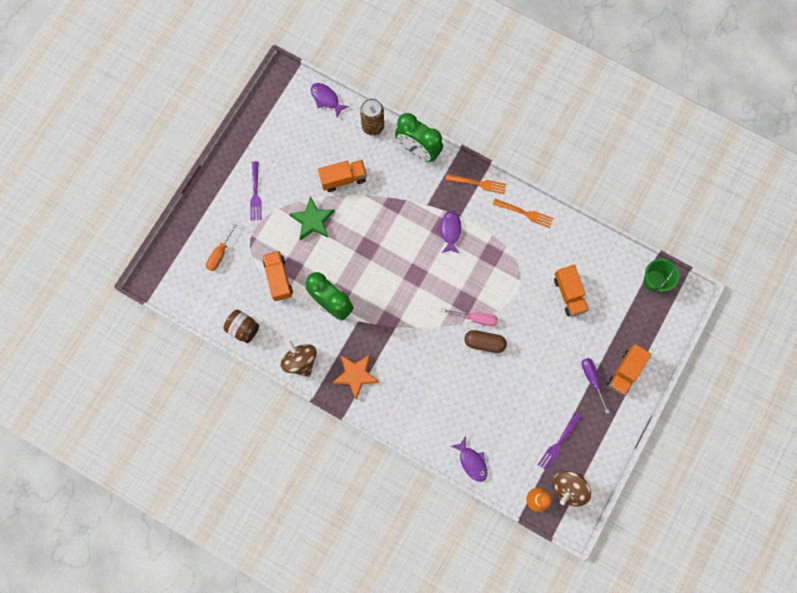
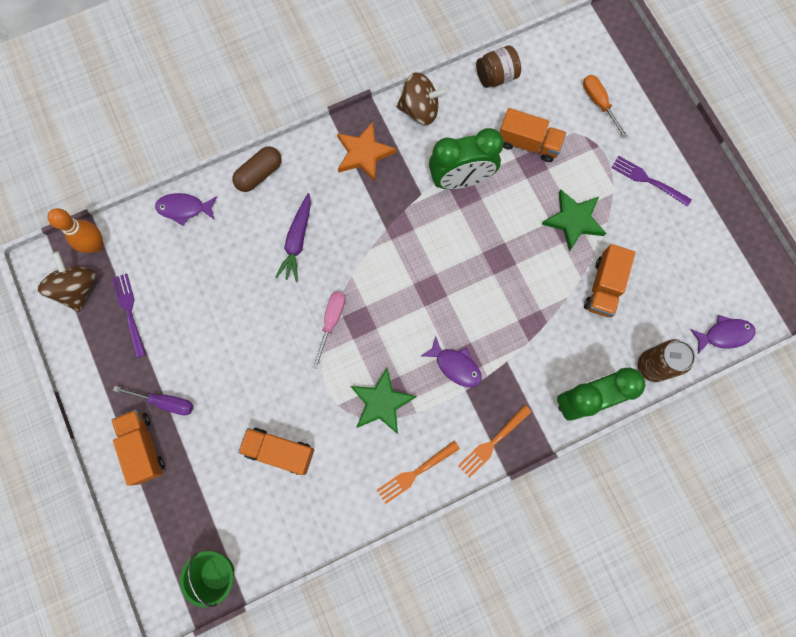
camera: 125 degrees right, 0 degrees up
pink screwdriver [441,308,498,326] -> pink screwdriver turned 150 degrees clockwise [313,291,345,369]
brown capsule [464,330,507,353] -> brown capsule moved to [232,146,281,192]
none -> purple carrot [275,193,311,282]
none -> green star [351,368,417,434]

